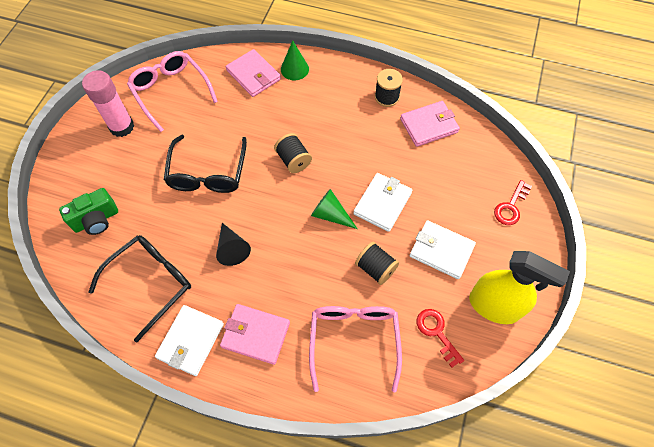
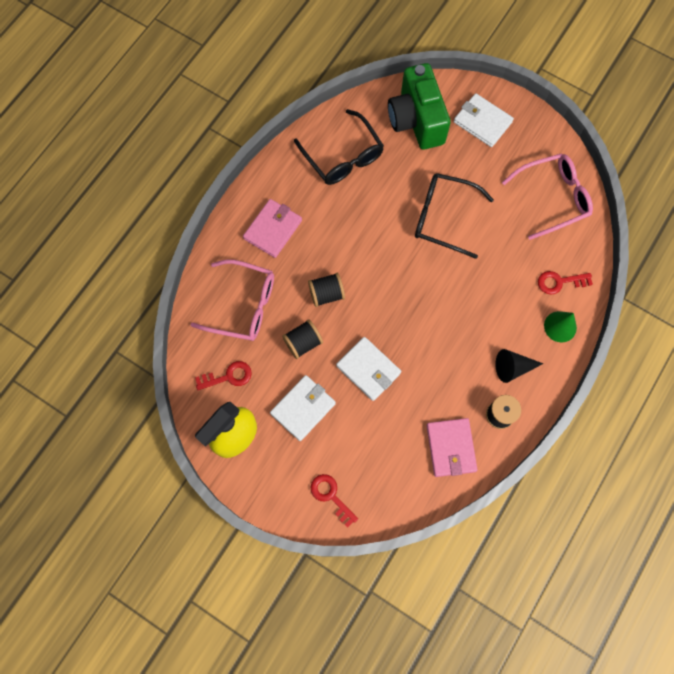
camera: 105 degrees right, 10 degrees up
green camera [59,188,118,235] -> green camera [388,63,451,150], size x1.66
pink glue stick [82,70,134,137] -> none
white wallet [155,305,224,376] -> white wallet moved to [454,93,514,147]
black cone [216,223,251,266] -> black cone moved to [495,349,543,383]
pink wallet [226,49,281,97] -> red key [538,271,593,295]
black spool [274,133,312,173] -> black spool moved to [308,273,345,307]
green cone [311,189,357,229] -> none

